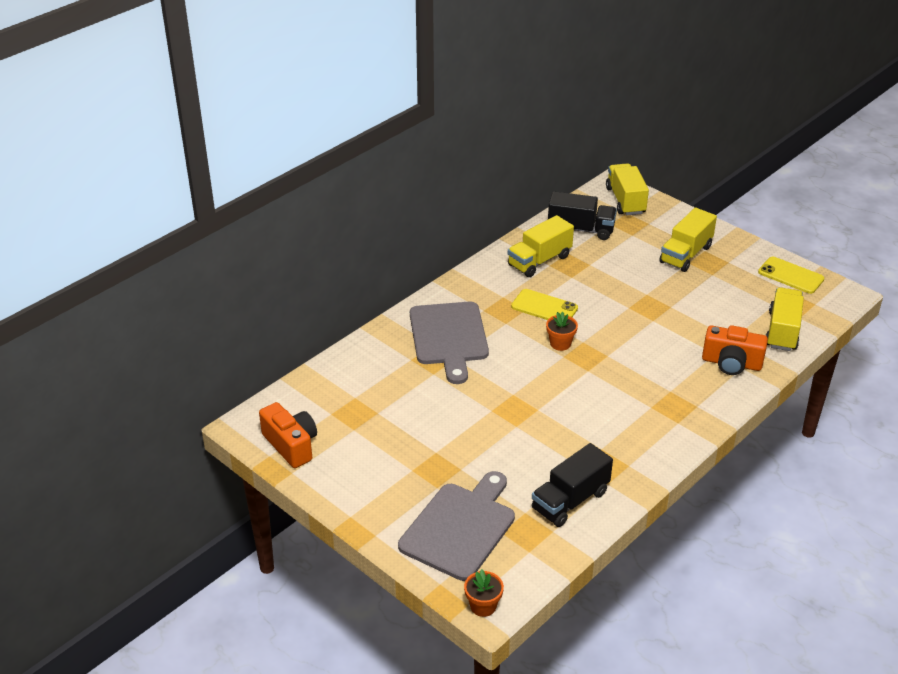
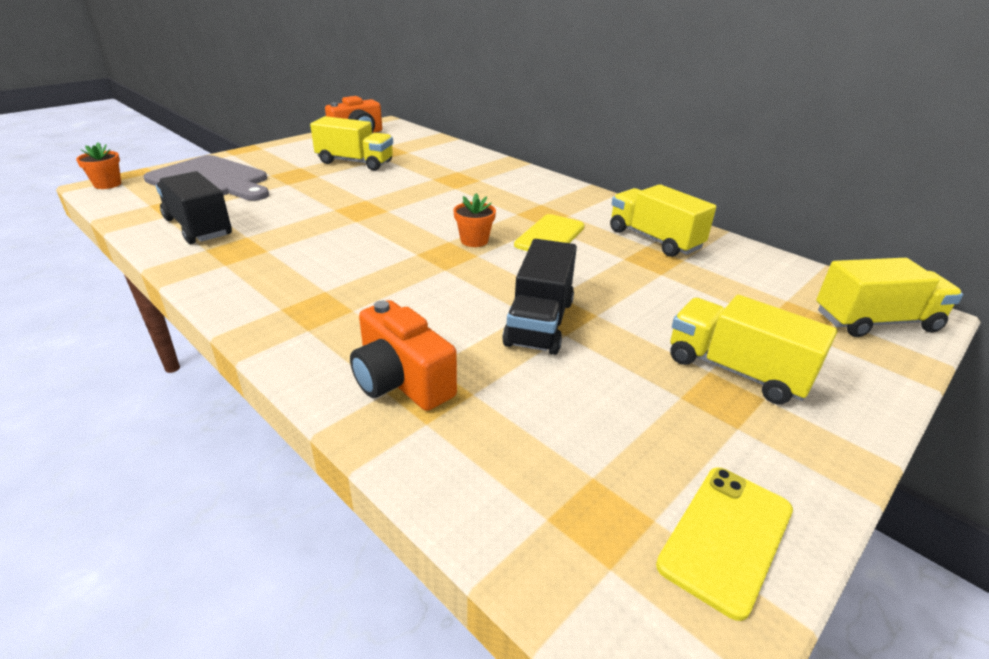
camera: 90 degrees right, 5 degrees down
grey cutting board [410,302,489,384] -> none
black truck [548,192,617,240] -> black truck moved to [502,239,577,355]
orange camera [702,325,768,375] -> orange camera turned 60 degrees counterclockwise [350,300,457,411]
yellow truck [766,287,804,351] -> yellow truck moved to [310,116,393,171]

